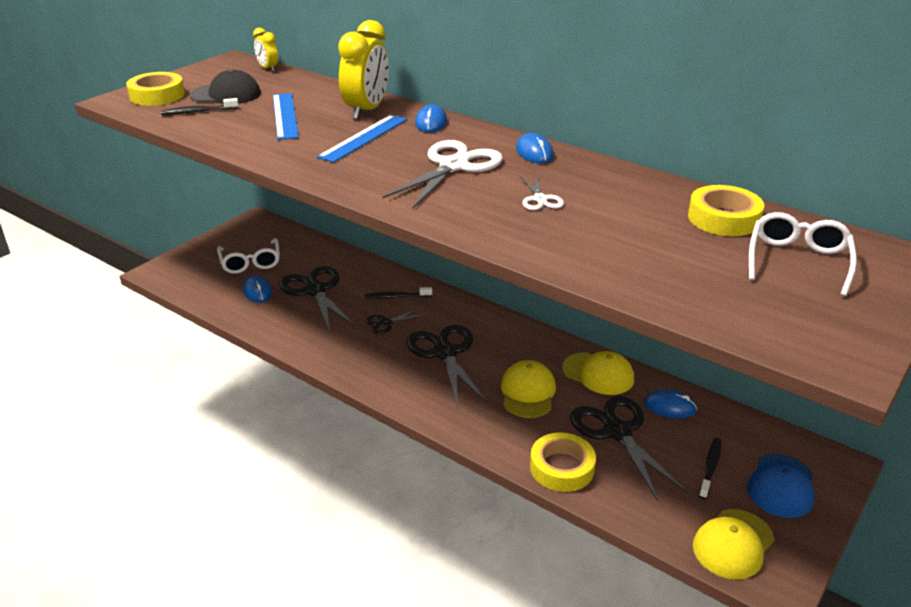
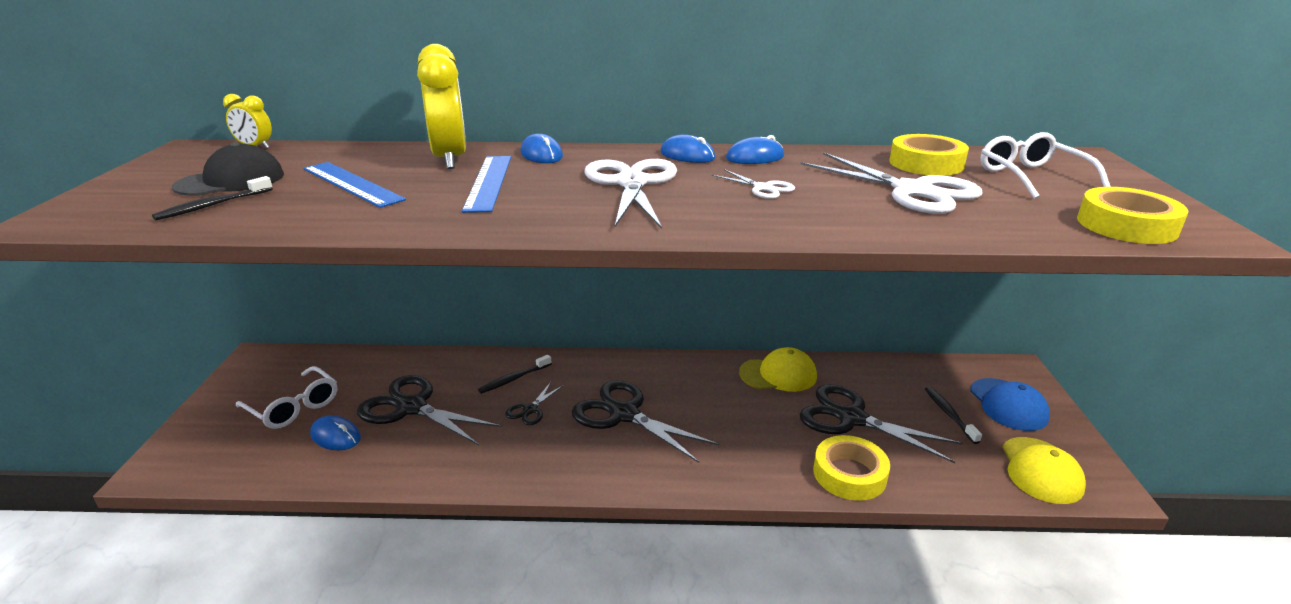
camera: 35 degrees left, 5 degrees down
yellow tape [126,72,185,106] -> yellow tape moved to [1077,187,1188,244]
yellow cap [501,360,556,418] -> none
blue mouse [644,389,697,418] -> blue mouse moved to [726,135,784,164]
none -> white scissors [801,152,982,214]

